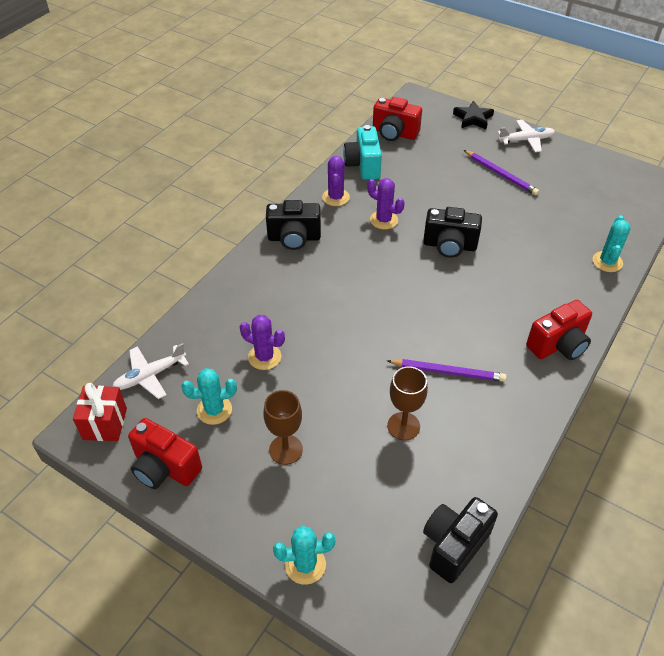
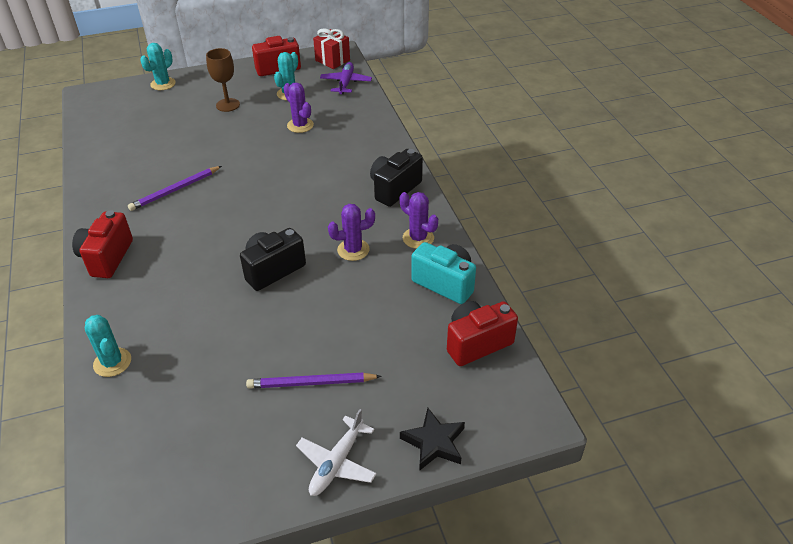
camera: 130 degrees right, 5 degrees down
white plane [112,343,189,399] -> purple plane [320,62,372,94]
purple cactus [240,315,285,370] -> purple cactus turned 75 degrees clockwise [284,82,314,133]
brown goblet [387,366,428,441] -> none
black camera [423,497,498,583] -> none

